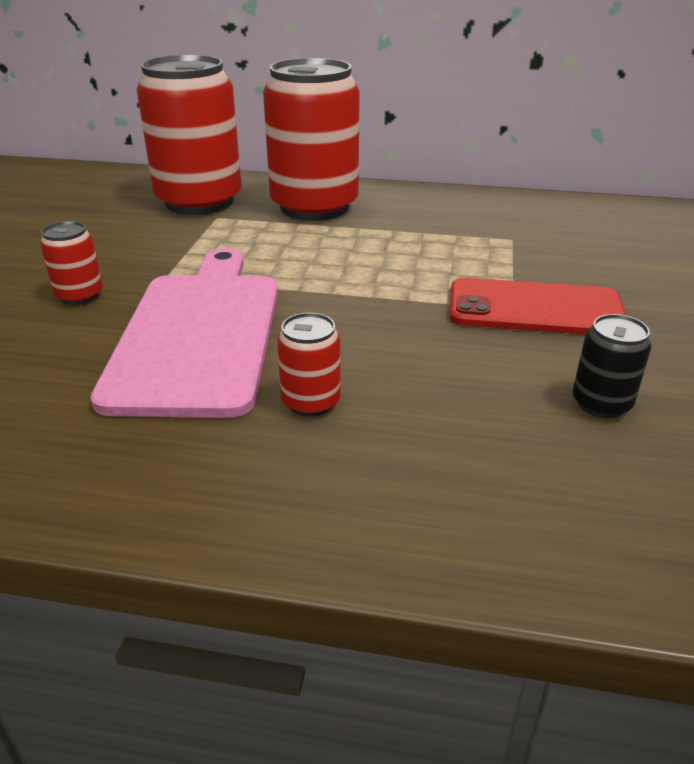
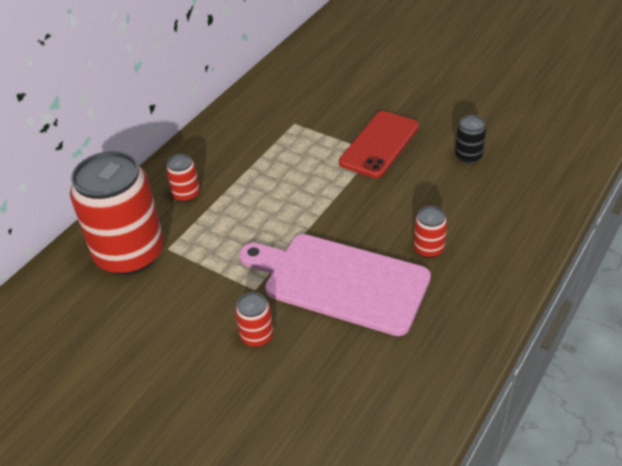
camera: 65 degrees left, 10 degrees up
red can [263,58,360,221] -> red can [166,154,200,202], size x0.42

